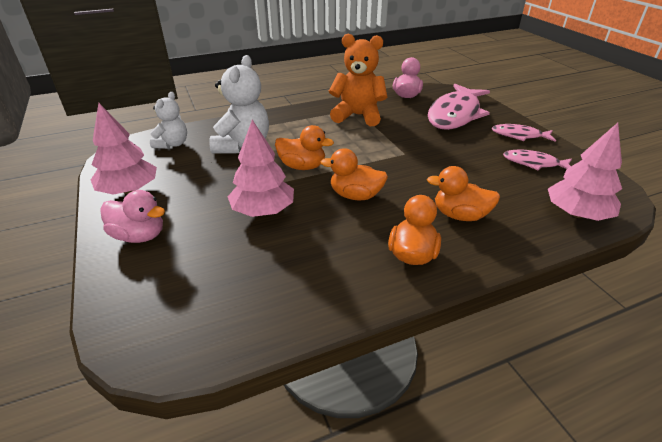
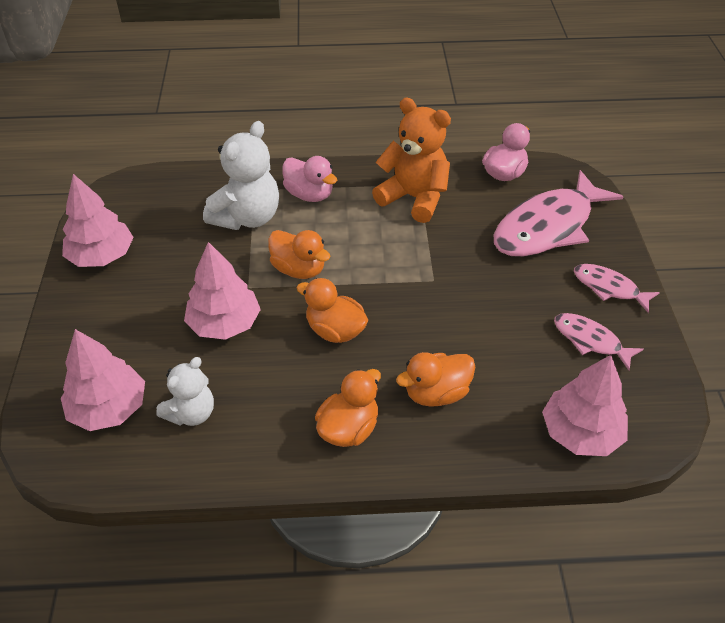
camera: 20 degrees right, 10 degrees up
pink duck [100,190,165,243] -> pink duck moved to [282,156,337,202]
white teddy bear [150,92,187,149] -> white teddy bear moved to [156,357,214,426]
orange duck [427,166,500,221] -> orange duck turned 60 degrees counterclockwise [396,352,475,407]
none -> pink tree [61,329,145,431]

